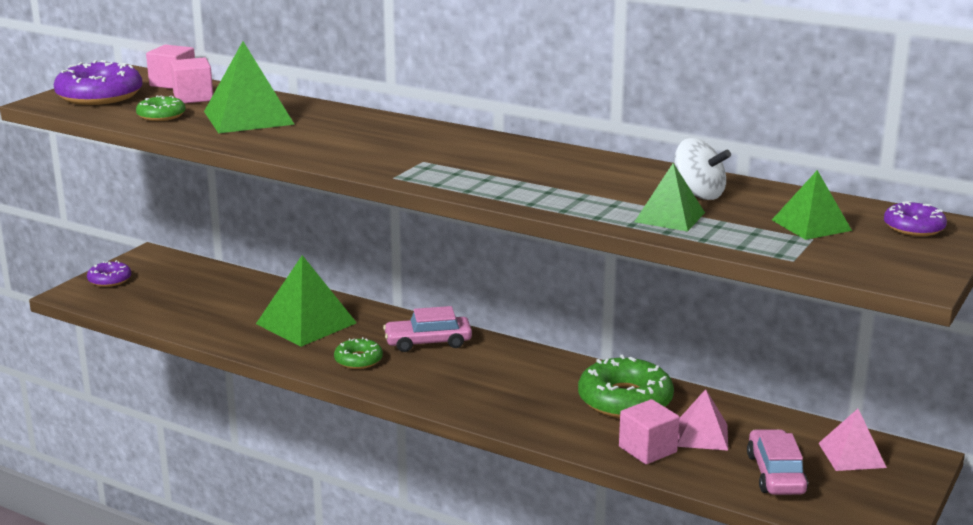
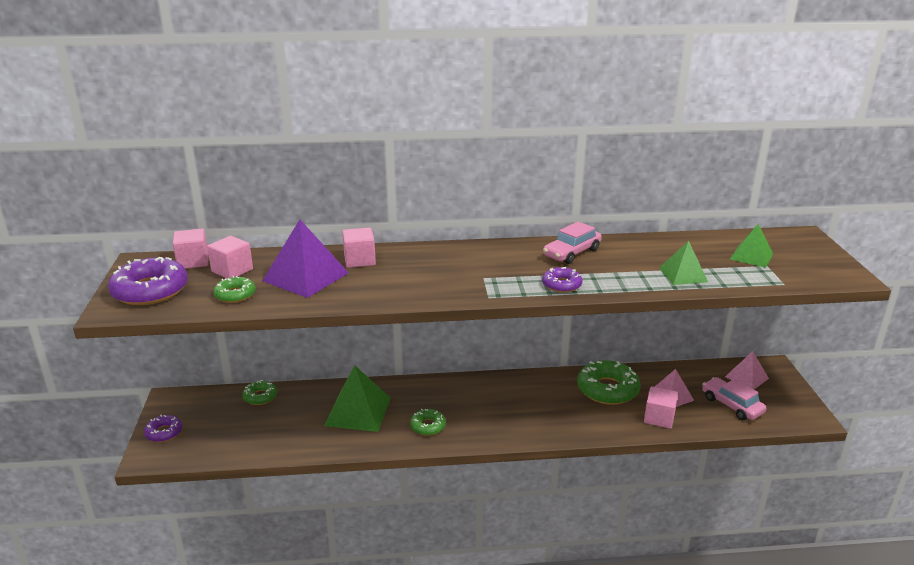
camera: 35 degrees left, 5 degrees up
green pyramid [204,41,295,133] -> purple pyramid [262,219,349,298]
pink car [383,306,472,352] -> pink car moved to [543,221,602,264]
white spinning top [675,138,731,200] -> none
purple donut [884,201,947,236] -> purple donut moved to [542,267,582,293]
none -> green donut [242,380,277,405]
none -> pink cube [342,228,376,268]

